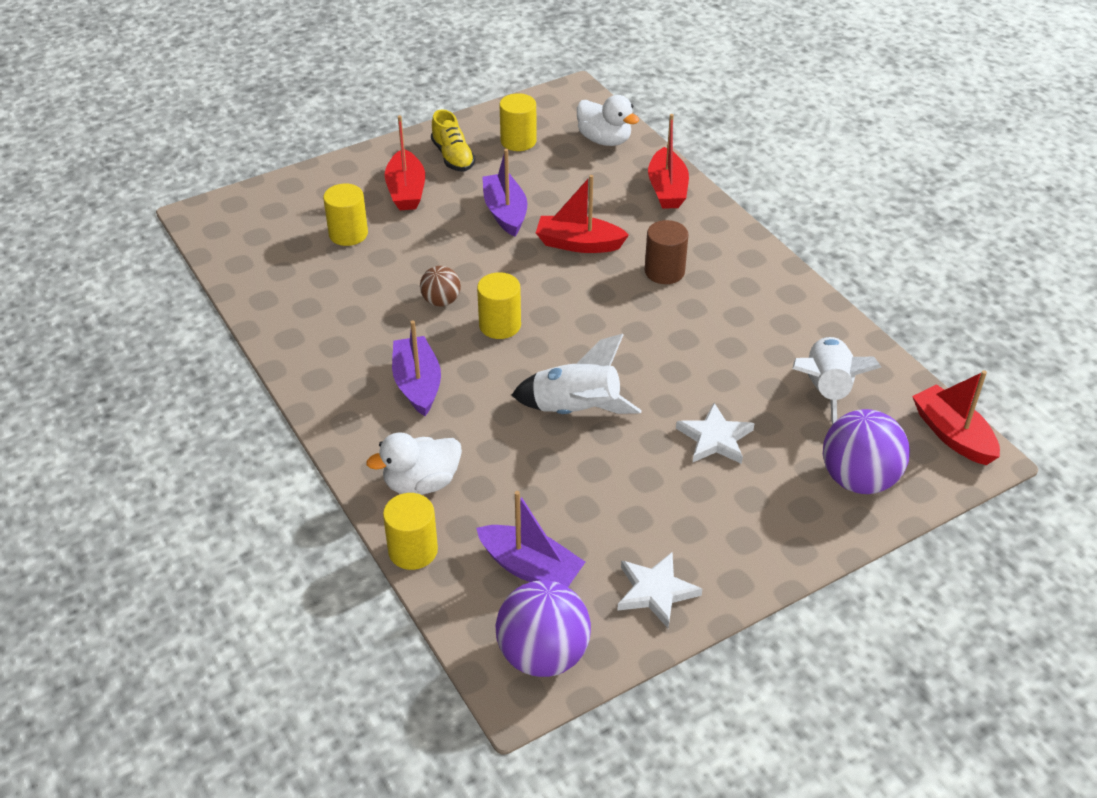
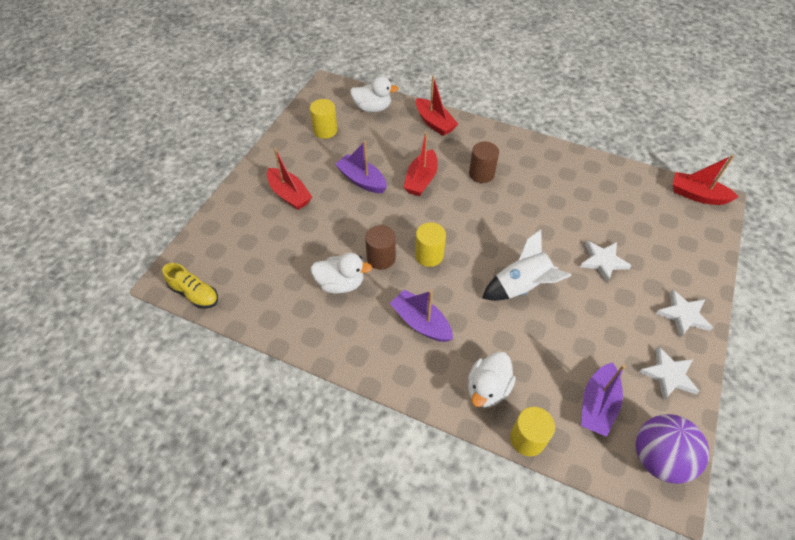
camera: 35 degrees left, 10 degrees up
yellow cylinder [323,184,368,246] -> none
brown ball [420,266,461,307] -> brown cylinder [365,225,396,270]
yellow shoe [431,109,475,171] -> yellow shoe moved to [162,263,218,309]
purple boat [476,491,585,587] -> purple boat turned 120 degrees clockwise [581,362,626,437]
red boat [536,175,629,253] -> red boat turned 45 degrees counterclockwise [404,132,438,196]
white rocket [792,337,881,425] -> none
purple ball [823,409,910,494] -> none
none -> white duck [311,253,372,294]
none -> white star [656,289,713,338]

